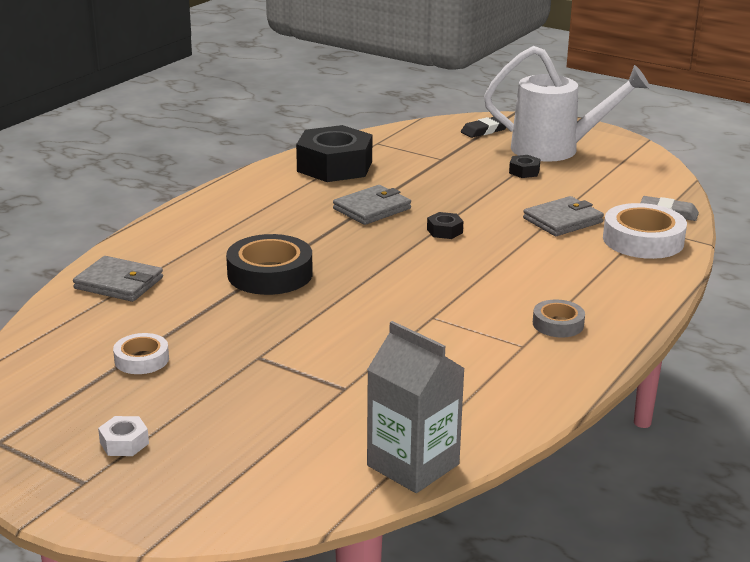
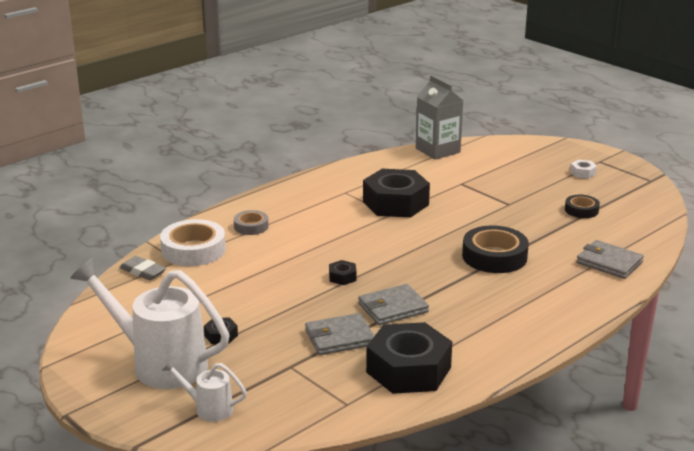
camera: 165 degrees left, 0 degrees up
white tape [113,333,169,374] -> black tape [565,195,600,218]
black eraser [461,117,506,138] -> white watering can [161,359,247,422]
grey wallet [523,196,604,236] -> grey wallet moved to [305,313,374,355]
grey tape [533,299,585,338] -> grey tape moved to [234,210,269,235]
none -> black nut [363,169,430,218]

